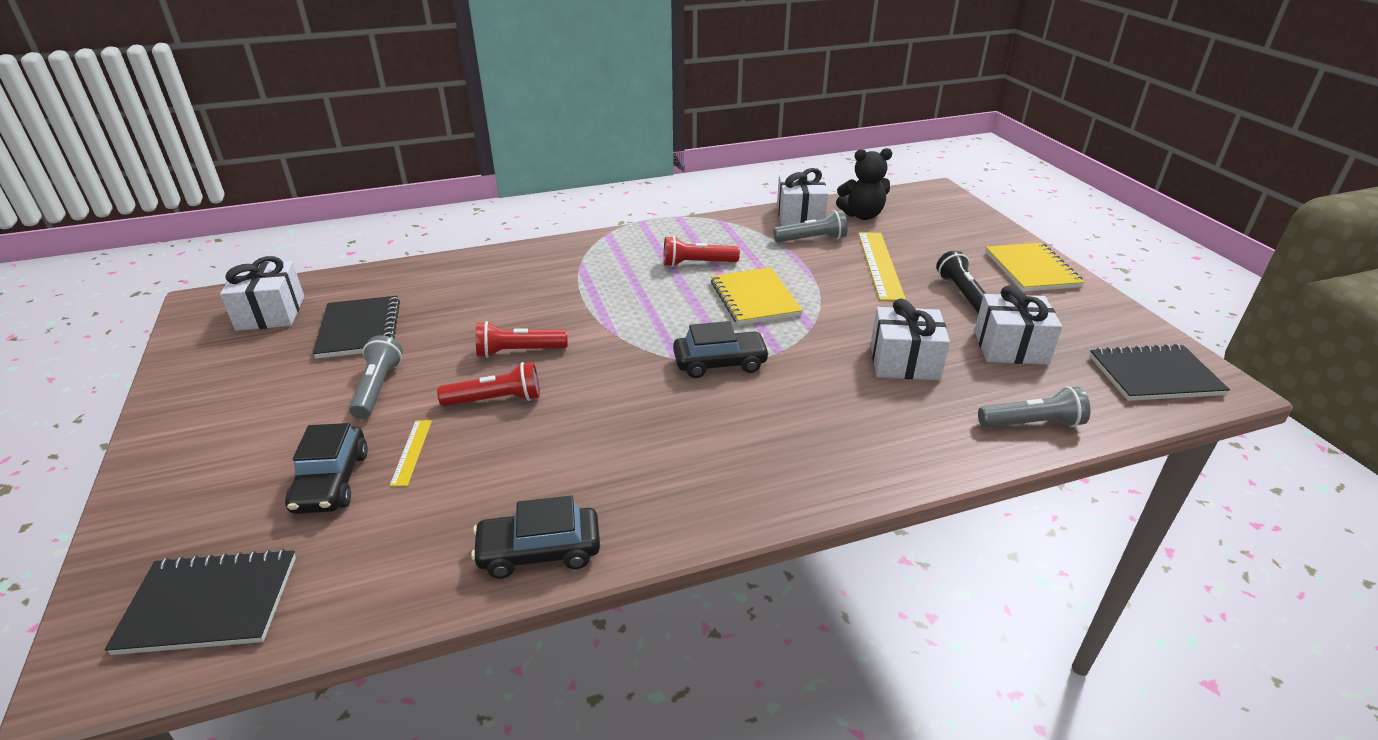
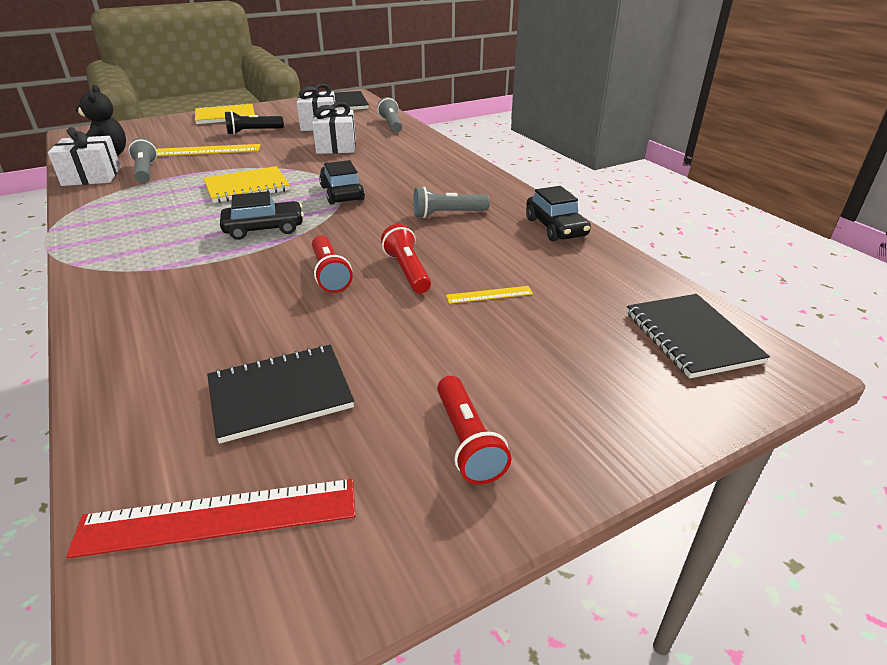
camera: 100 degrees left, 0 degrees up
white gift [220,256,304,331] -> red ruler [66,479,355,558]
black car [285,423,368,514] -> black car moved to [220,191,304,240]
grey flashlight [349,335,403,419] -> grey flashlight moved to [413,187,490,218]
red flashlight [664,236,740,267] -> red flashlight moved to [437,376,511,485]

